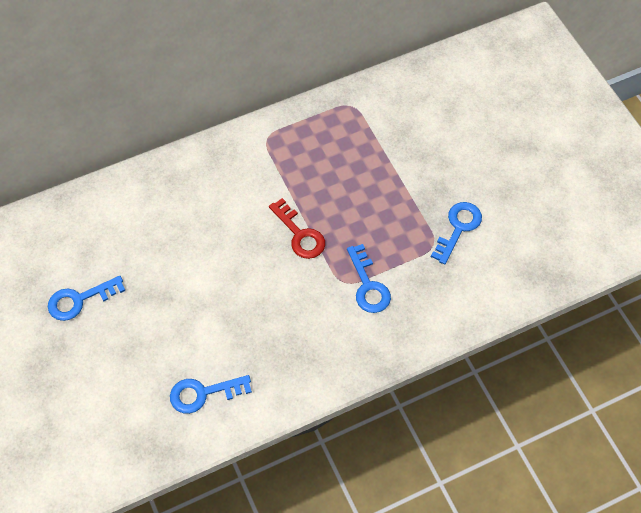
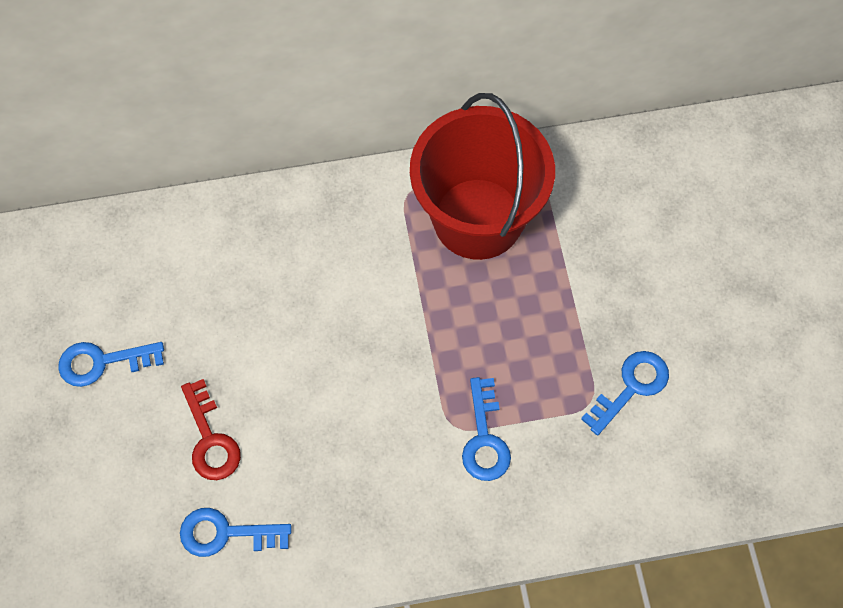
camera: 15 degrees right, 5 degrees up
red key [269,198,325,259] -> red key moved to [181,379,241,480]
none -> red bucket [410,93,555,260]

